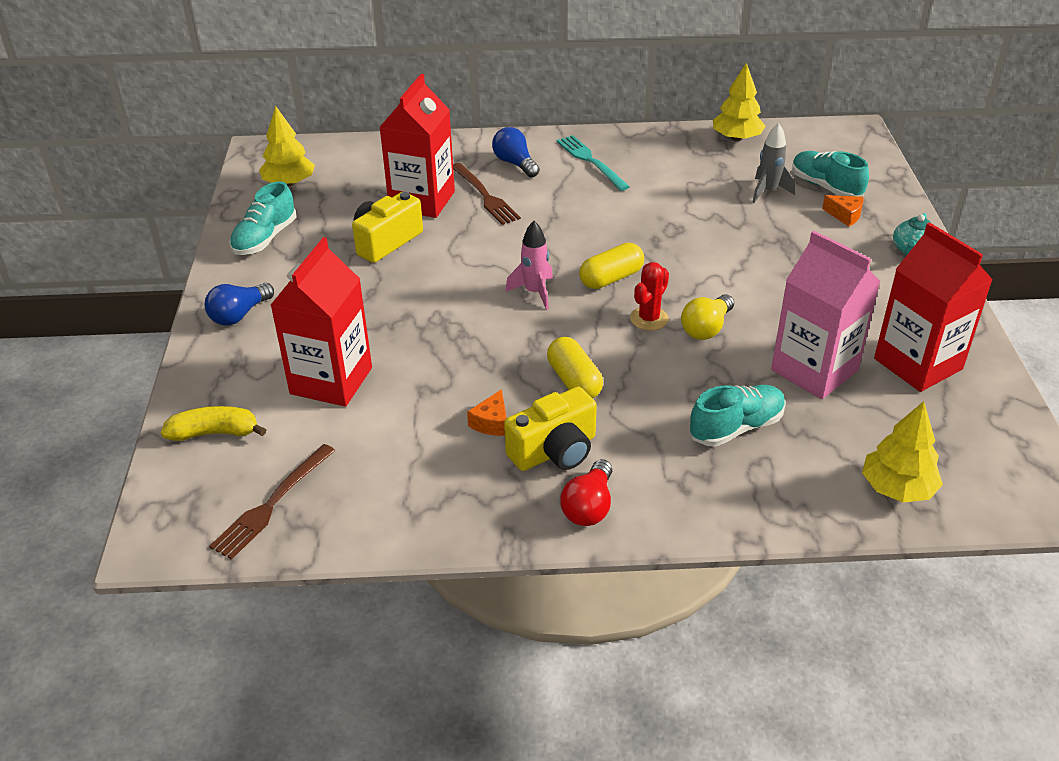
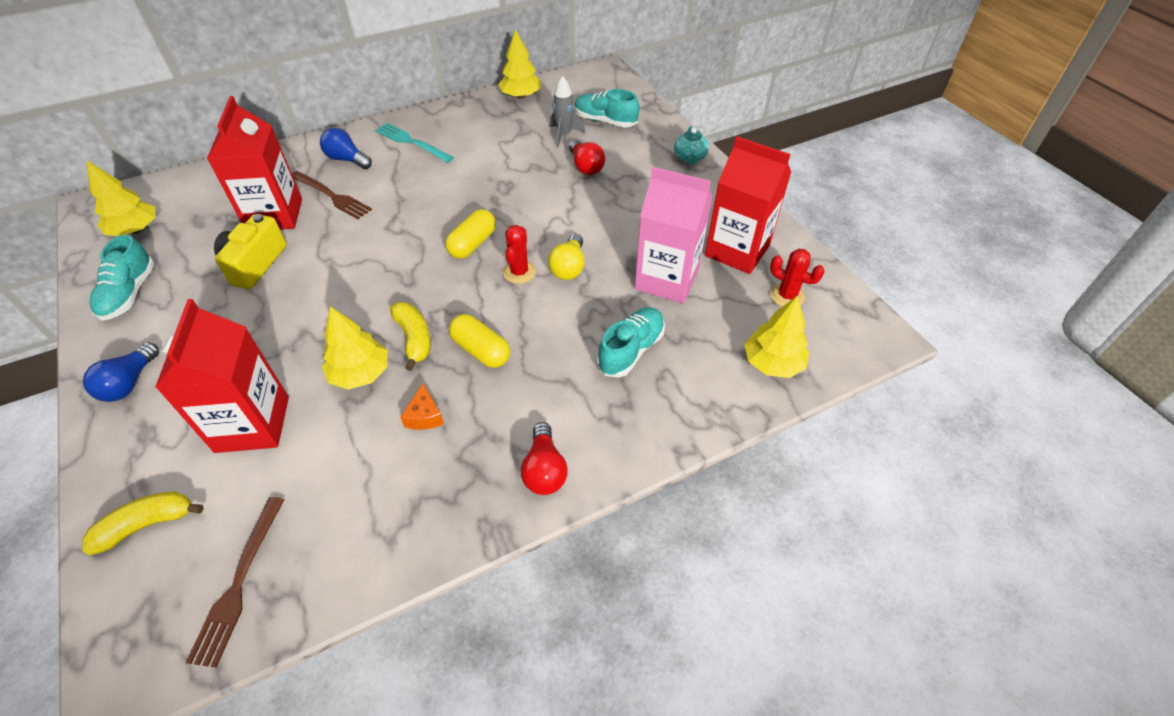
camera: 25 degrees left, 10 degrees up
yellow camera [504,387,597,471] -> none
pink rocket [505,221,553,310] -> none
orange cheese [822,195,864,227] -> none
none -> yellow tree [322,306,388,390]
none -> yellow banana [390,302,431,371]
none -> red light bulb [569,140,605,175]
none -> red cactus [770,249,825,307]

